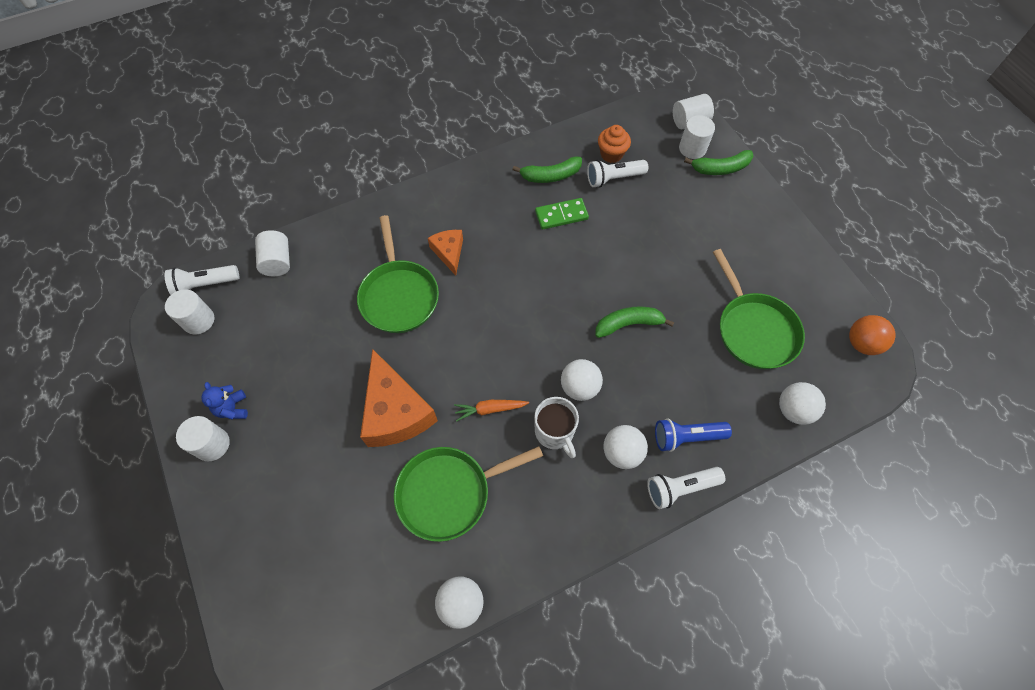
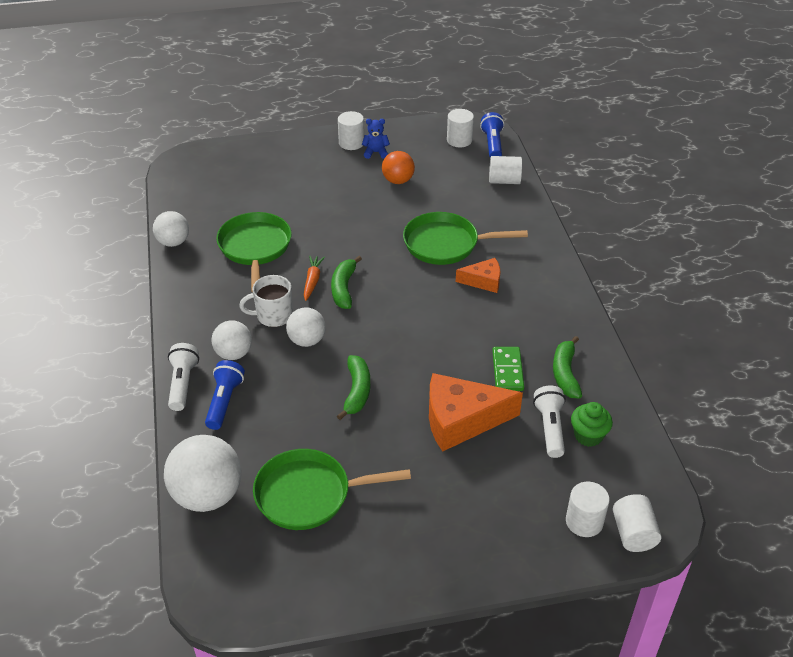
camera: 105 degrees right, 20 degrees down
white flashlight [165,265,240,295] -> blue flashlight [480,112,504,157]
orange cheese [360,349,438,447] -> orange cheese moved to [429,373,523,452]
orange cupcake [598,125,631,163] -> green cupcake [571,402,613,447]
green banana [684,150,753,175] -> green banana moved to [331,256,362,309]
white ball [779,382,826,425] -> white ball [164,435,242,512], size x1.67
orange ball [849,315,895,355] -> orange ball moved to [382,151,415,184]

